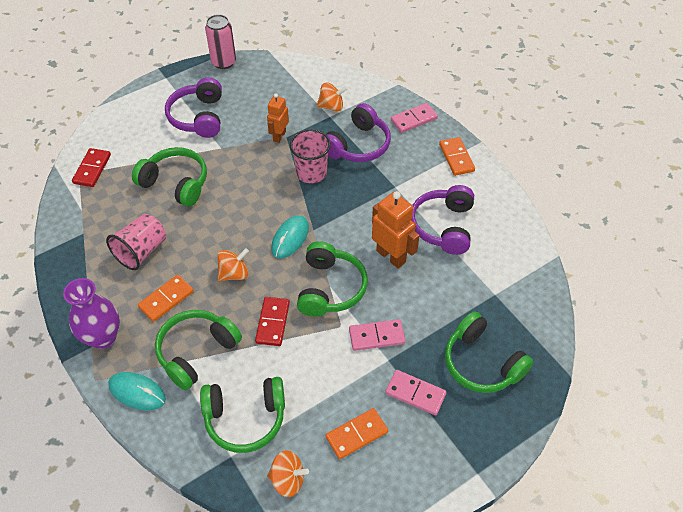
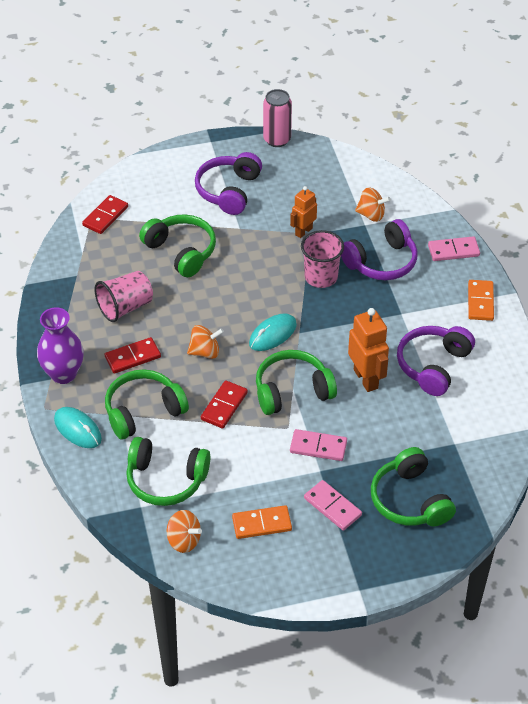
camera: 20 degrees right, 5 degrees down
orange domino [138,275,194,322] -> red domino [105,337,161,374]
green headphones [297,241,368,317] -> green headphones turned 135 degrees counterclockwise [256,350,337,415]

